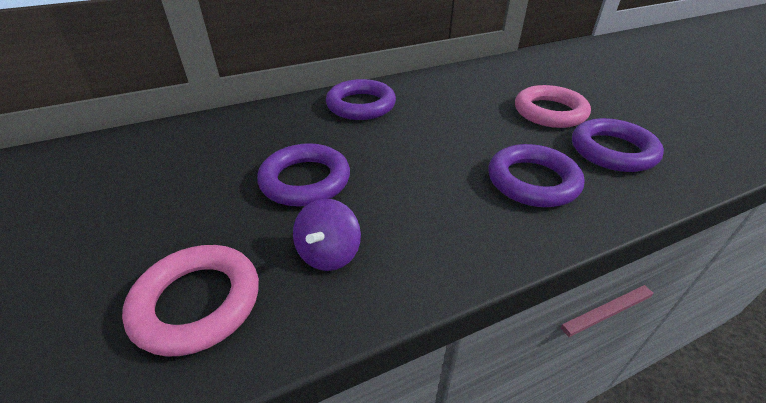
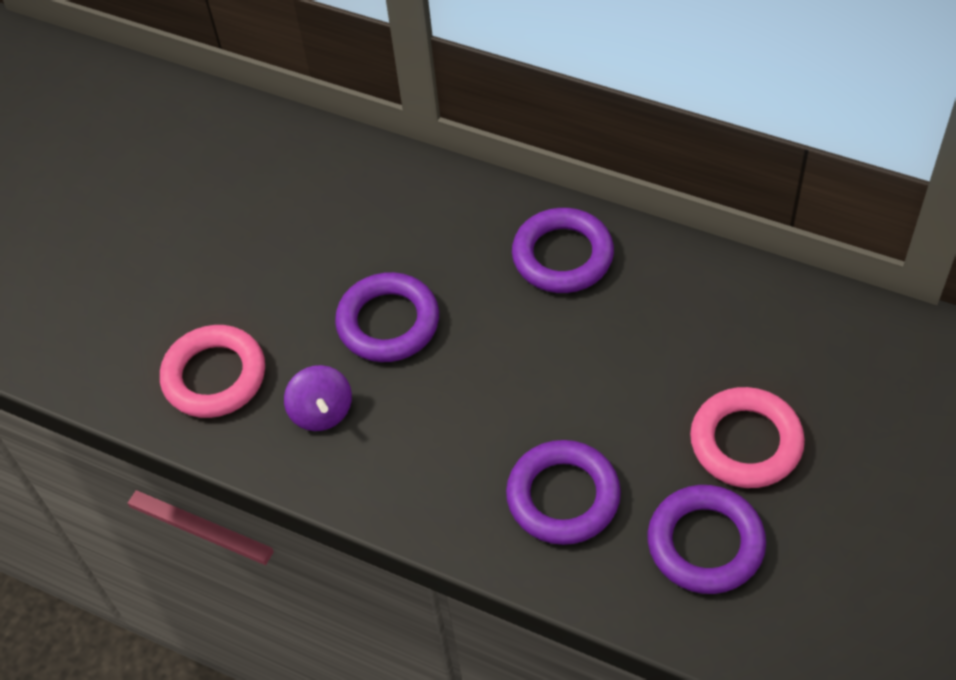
camera: 55 degrees right, 15 degrees up
purple spinning top [293,199,361,271] -> purple spinning top turned 90 degrees counterclockwise [284,365,352,431]

